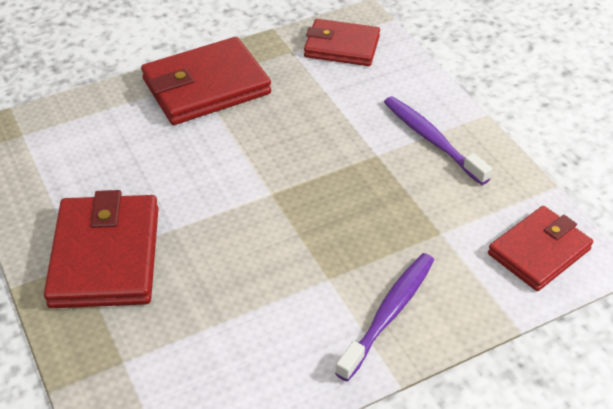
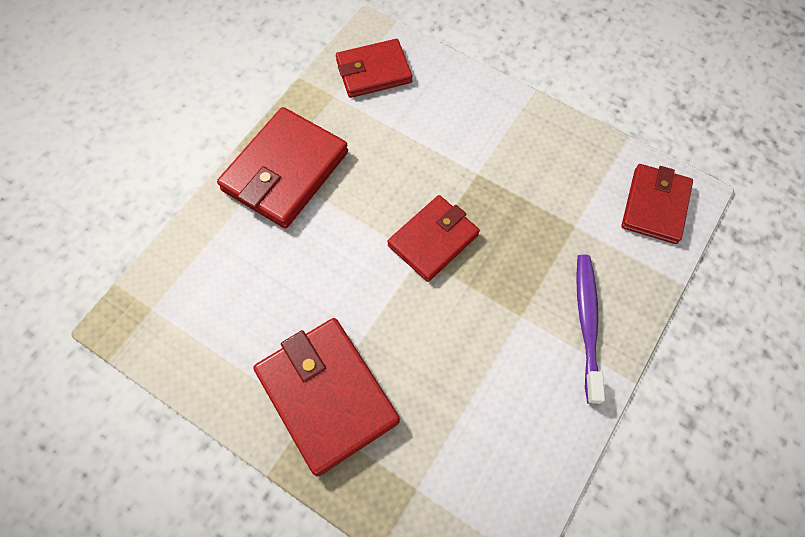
camera: 30 degrees left, 20 degrees up
purple toothbrush [384,96,492,185] -> none
none -> red wallet [388,195,480,282]

